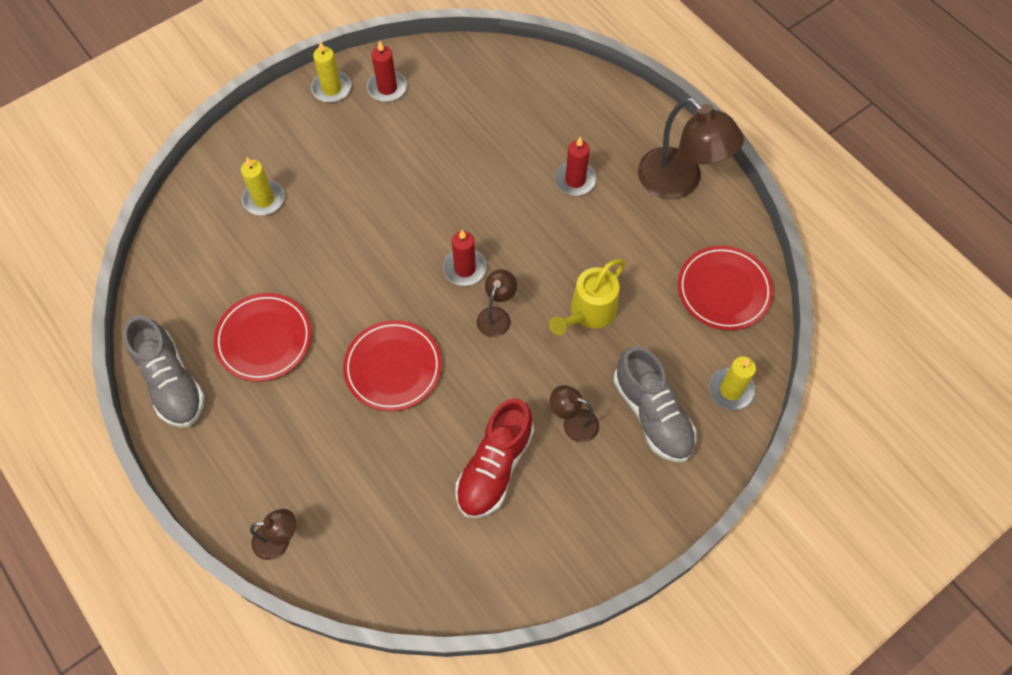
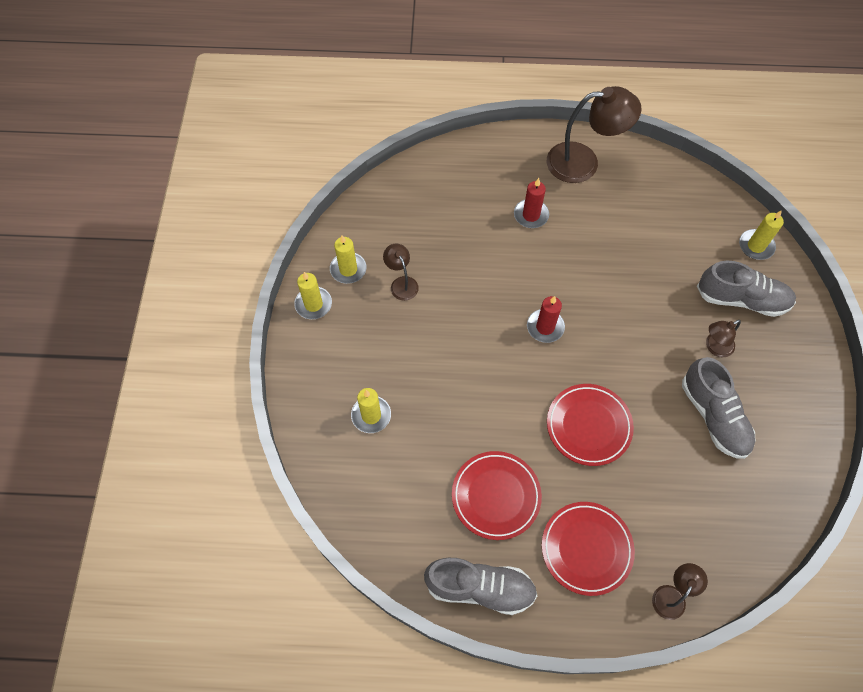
camera: 50 degrees left, 0 degrees up
red candle [367,40,407,102] -> yellow candle [330,235,366,284]
red shoe [455,398,534,518] -> grey shoe [682,357,755,459]
brown lamp [477,269,517,337] -> brown lamp moved to [383,244,419,301]
yellow watering can [549,259,626,335] -> none
red plate [678,246,773,330] -> red plate moved to [542,502,635,596]

